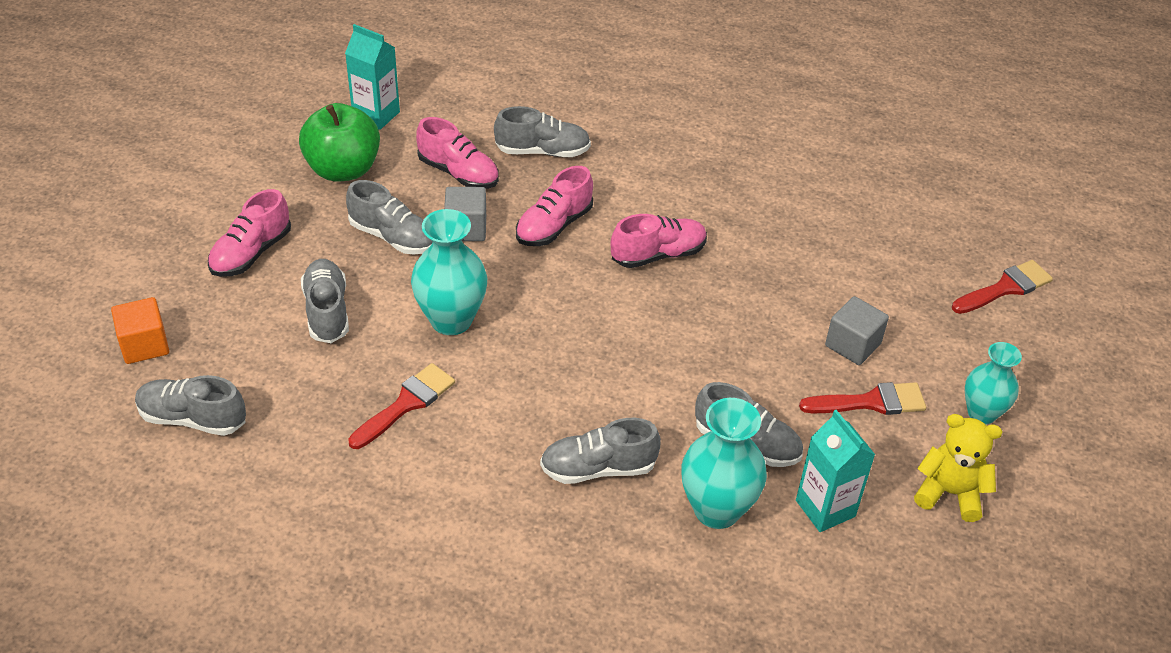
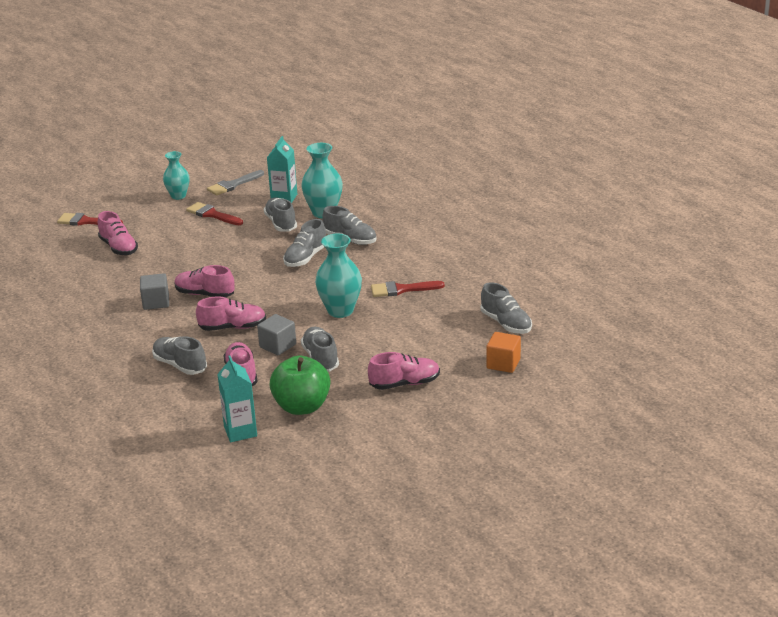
camera: 135 degrees left, 15 degrees down
grey shoe [301,259,349,343] -> grey shoe moved to [283,219,326,267]
grey cube [825,296,889,365] -> grey cube moved to [140,273,169,310]
yellow teddy bear [914,414,1002,522] -> grey brush [207,170,264,196]
none -> pink shoe [98,211,138,255]

